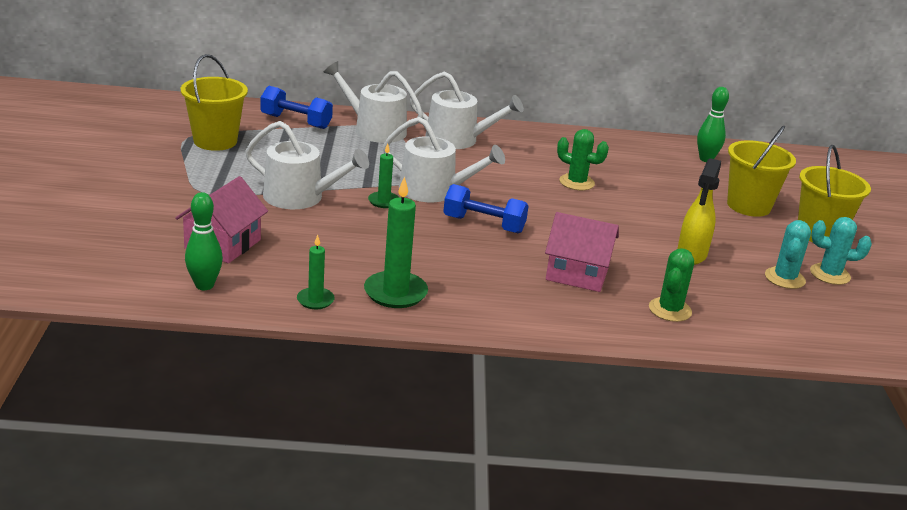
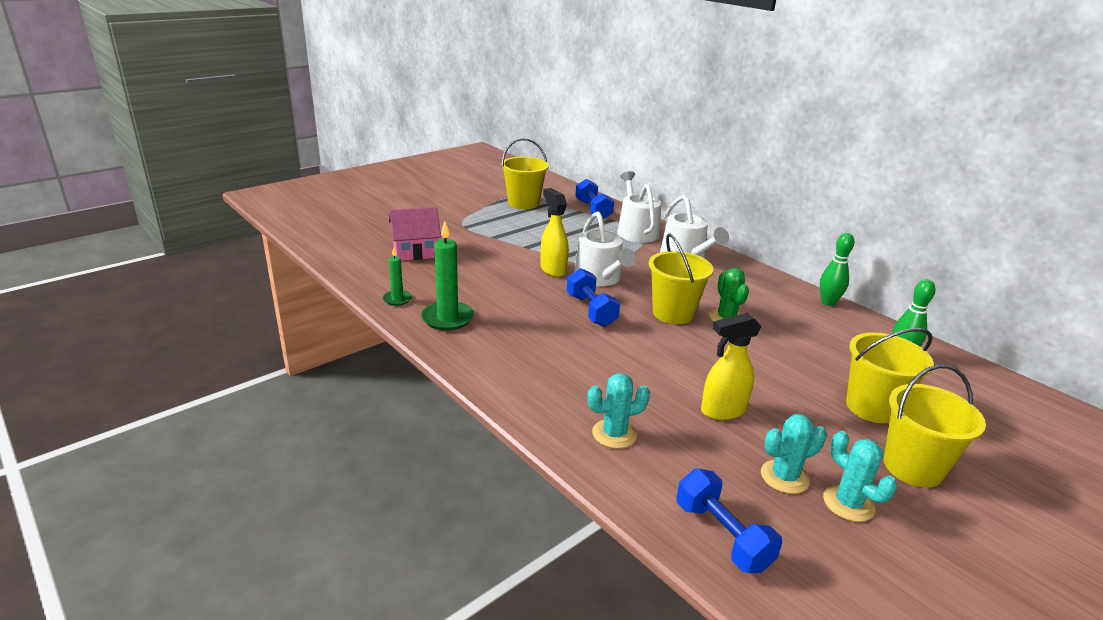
camera: 50 degrees right, 0 degrees up
green bowling pin [185,192,223,290] -> green bowling pin moved to [820,233,854,306]
white watering can [245,121,369,209] -> none
green candle [368,143,399,208] -> yellow spray bottle [540,188,569,277]
pink house [545,212,619,292] -> none
green cactus [649,248,694,322] -> turquoise cactus [587,373,650,449]
none -> yellow bucket [649,234,714,324]
none -> blue dumbbell [677,468,782,573]

